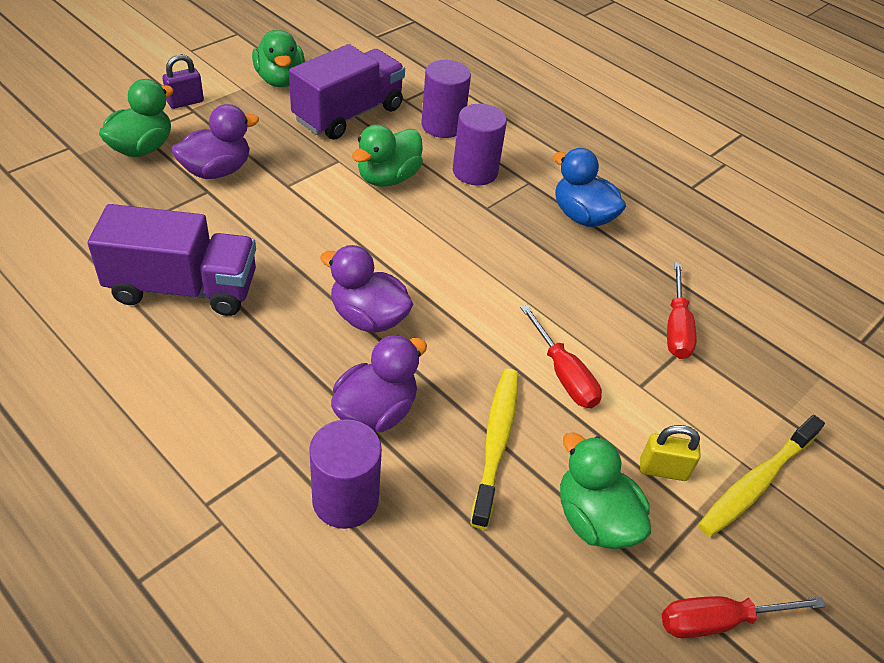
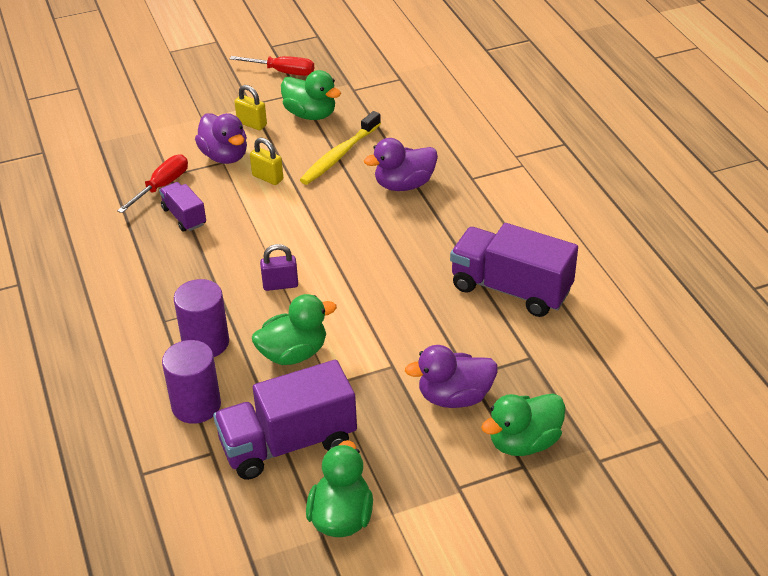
camera: 150 degrees left, 5 degrees down
purple padlock [162,54,204,109] -> purple padlock moved to [260,244,298,291]
purple cylinder [309,419,382,529] -> none
purple duck [320,245,413,333] -> purple duck moved to [195,113,247,164]
red screwdriver [520,305,602,408] -> yellow padlock [250,137,283,185]
blue duck [553,148,626,227] -> none
green duck [560,433,651,549] -> green duck turned 45 degrees counterclockwise [281,70,341,120]
yellow toothbrush [698,415,825,537] -> none
none -> purple truck [159,182,206,232]

